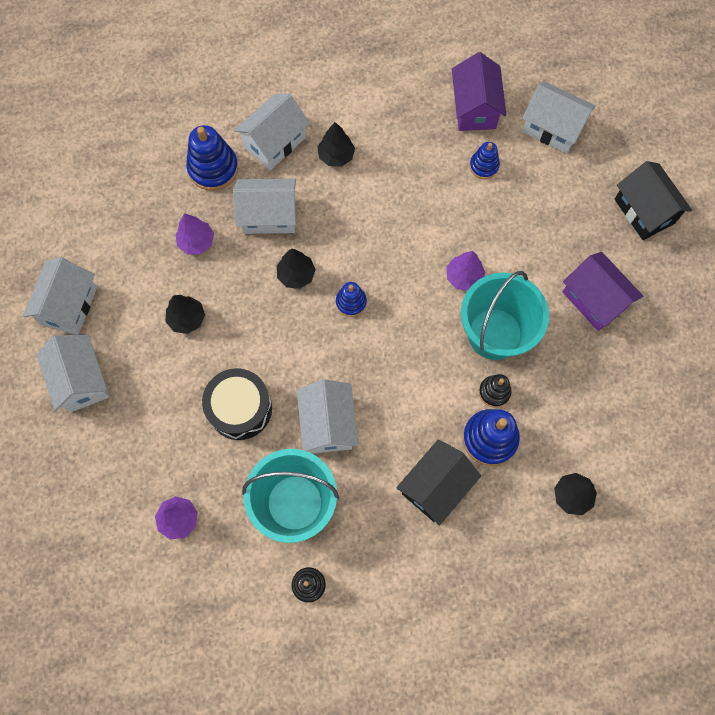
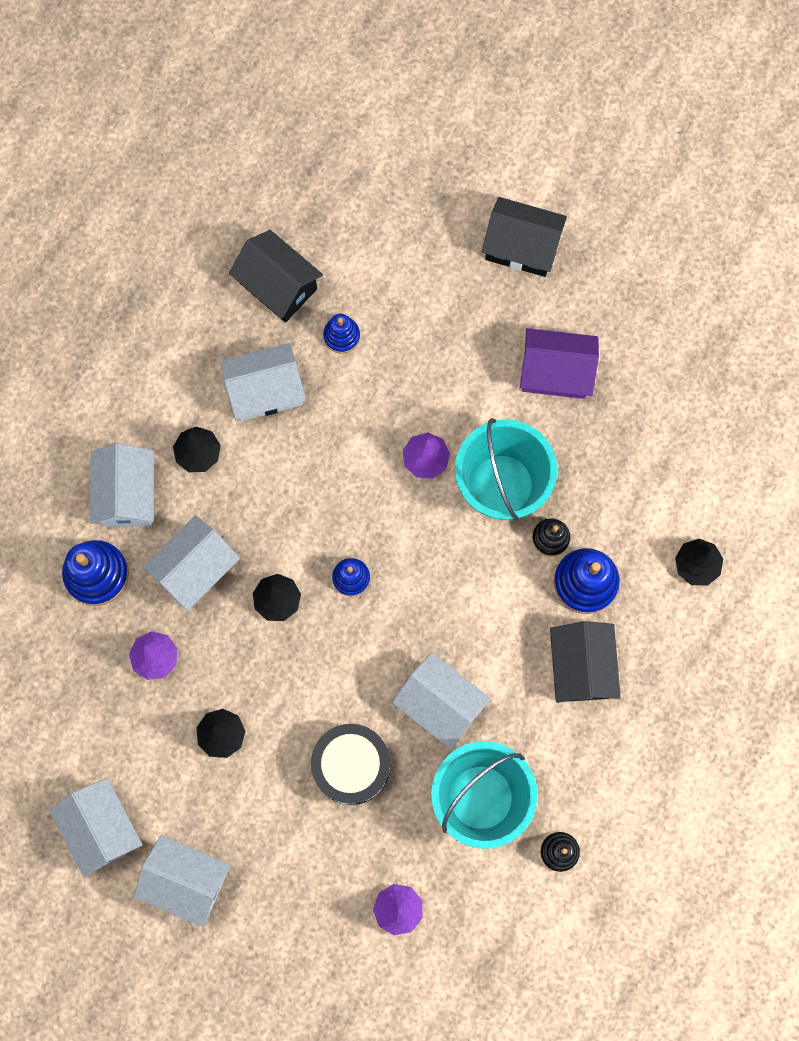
camera: 45 degrees left, 5 degrees up
purple house [452,52,507,131] -> black house [229,230,323,322]
white house [522,81,596,153] -> white house moved to [220,343,306,421]

